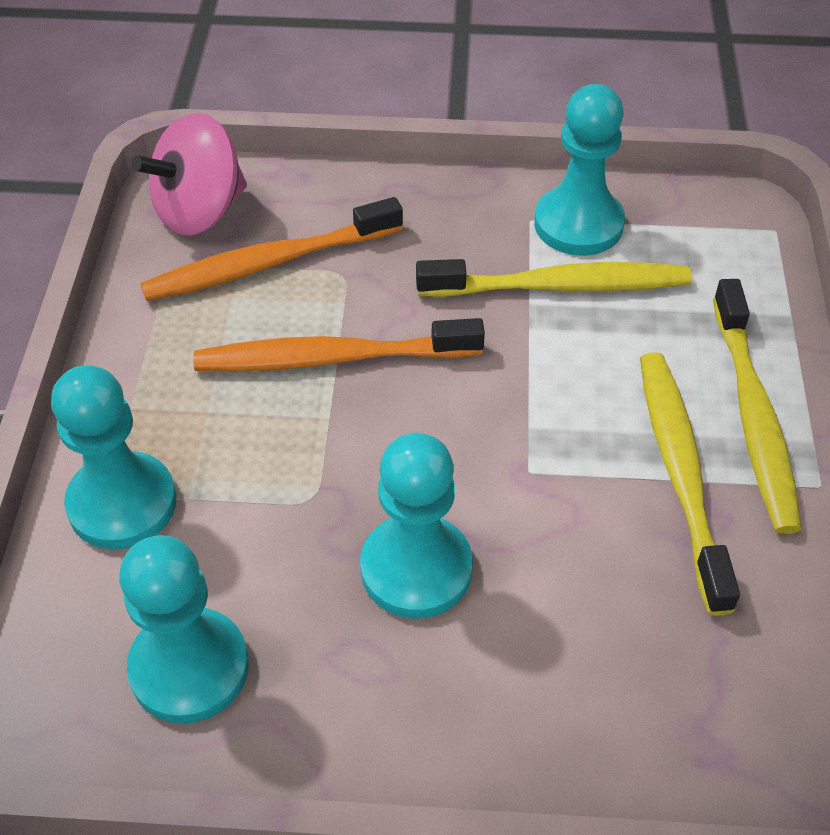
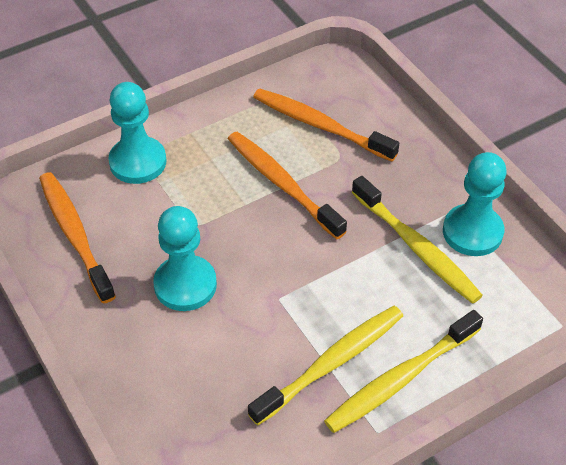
camera: 55 degrees right, 0 degrees up
turquoise pawn [119,535,249,724] -> orange toothbrush [39,172,116,304]
pink spinning top [132,113,247,235] -> none

